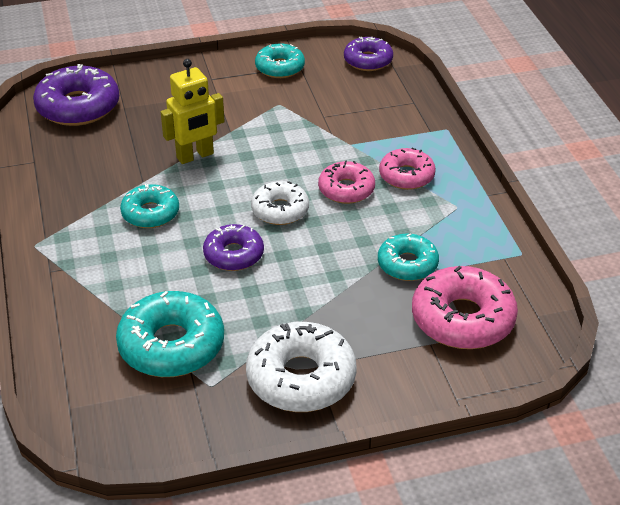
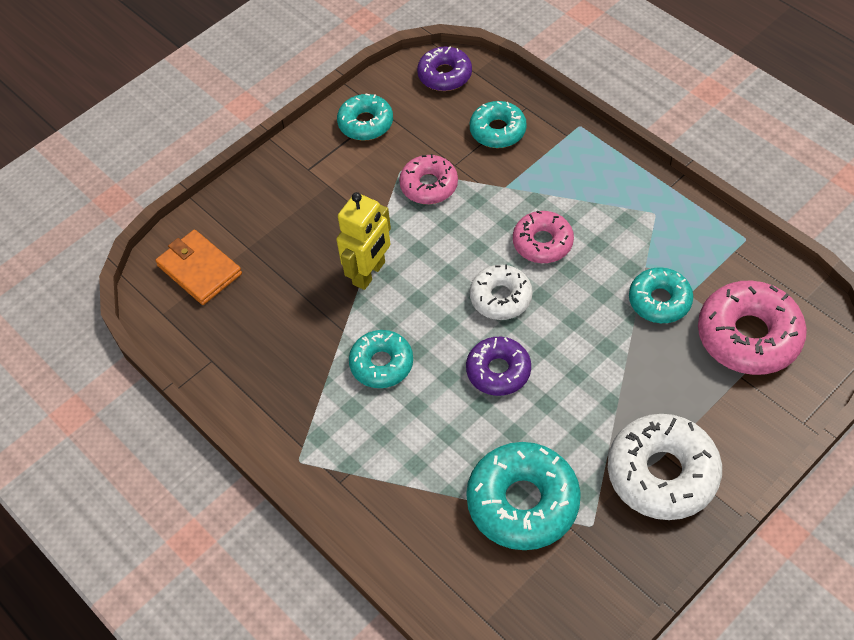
camera: 25 degrees left, 15 degrees up
purple donut [33,64,119,126] -> orange wallet [155,230,242,305]
pink donut [379,148,436,190] -> pink donut moved to [399,154,458,204]
none -> turquoise donut [470,101,527,148]

